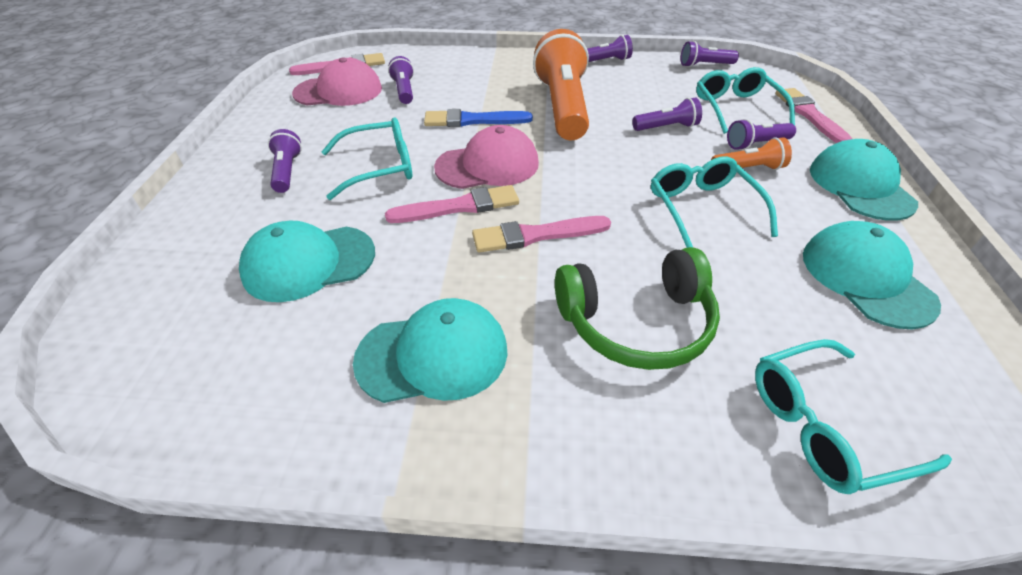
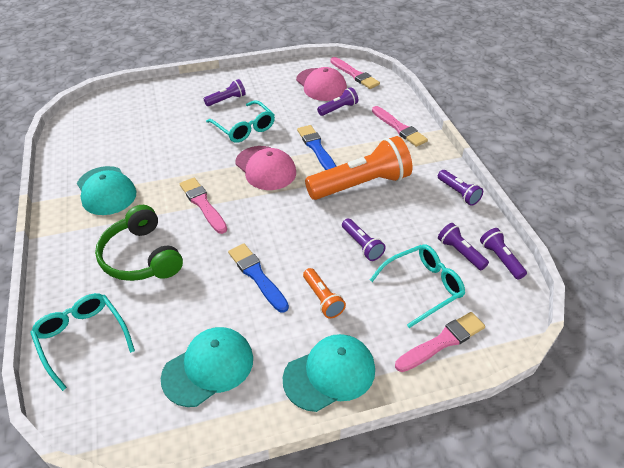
camera: 70 degrees right, 0 degrees up
turquoise cap [239,221,375,302] -> none
pink brush [385,185,519,223] -> pink brush moved to [372,106,428,147]
turquoise glasses [651,156,778,248] -> blue brush [228,243,289,313]
purple flashlight [727,119,796,150] -> purple flashlight moved to [438,223,489,270]

